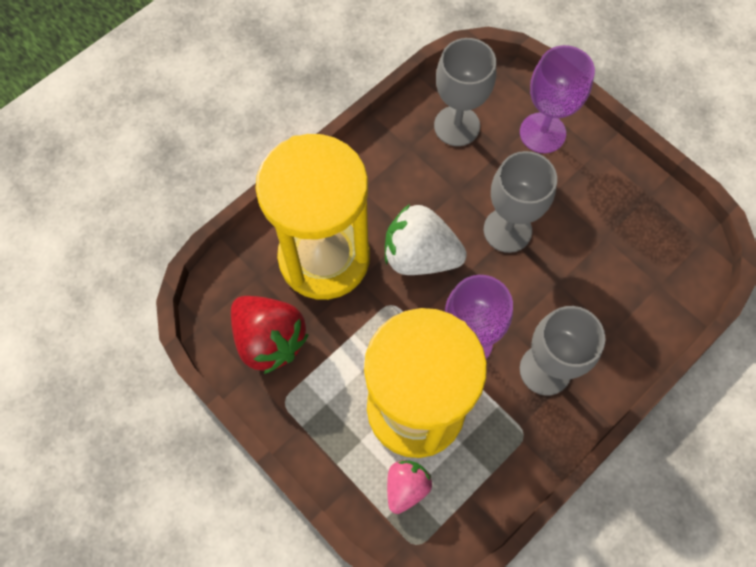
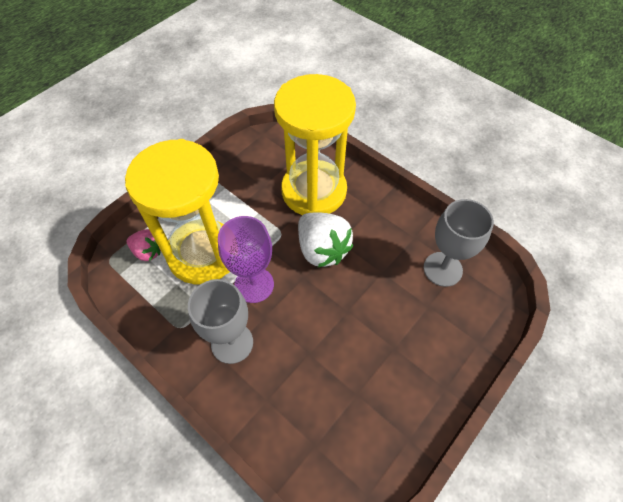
camera: 85 degrees right, 10 degrees down
red strawberry [231,296,309,374] -> none
white strawberry [385,204,467,275] -> white strawberry turned 135 degrees clockwise [298,212,353,268]
grey goblet [484,151,557,253] -> none
purple goblet [520,45,595,153] -> none

